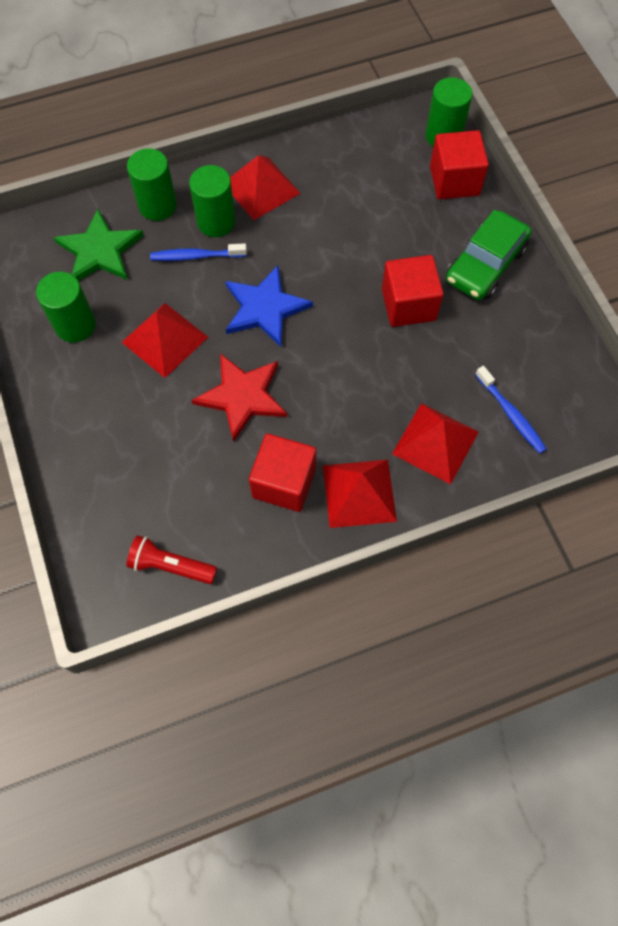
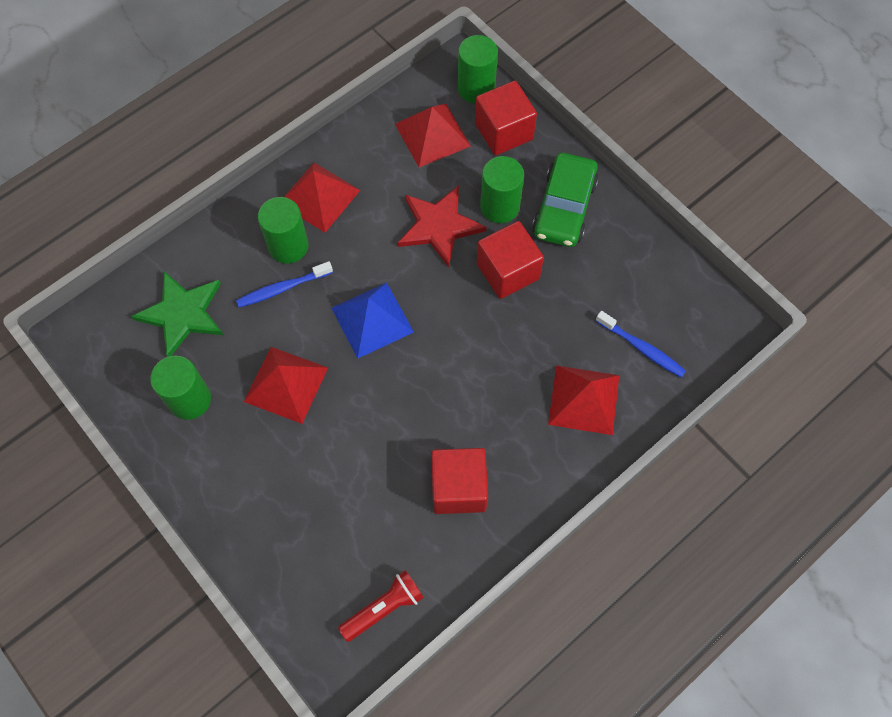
camera: 20 degrees left, 0 degrees up
red flashlight [126,535,217,584] -> red flashlight turned 150 degrees clockwise [338,570,424,642]
green cylinder [127,148,177,221] -> green cylinder moved to [480,156,524,223]
red star [191,353,287,442] -> red star moved to [398,185,486,267]
blue star [226,266,313,347] -> blue pyramid [331,283,414,359]
red pyramid [323,460,397,528] -> red pyramid moved to [395,104,471,167]

